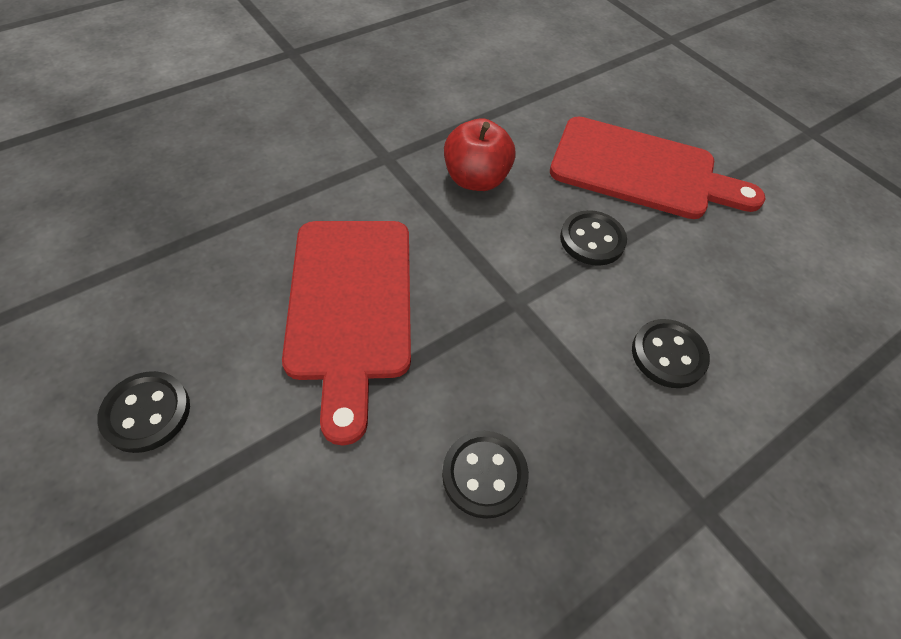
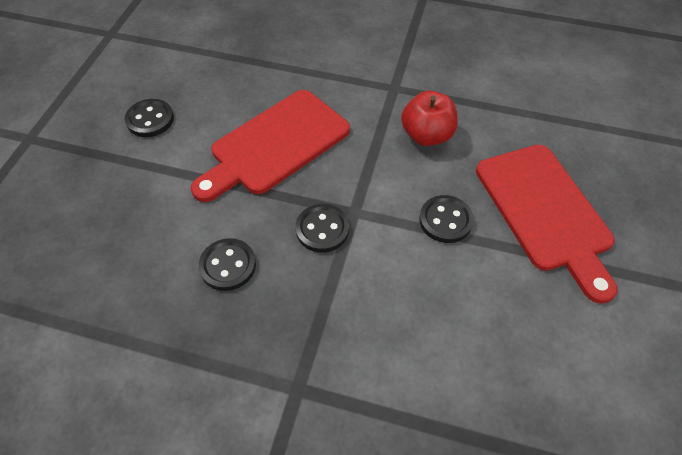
camera: 55 degrees right, 0 degrees up
black button [632,319,710,388] -> black button moved to [295,204,349,253]

